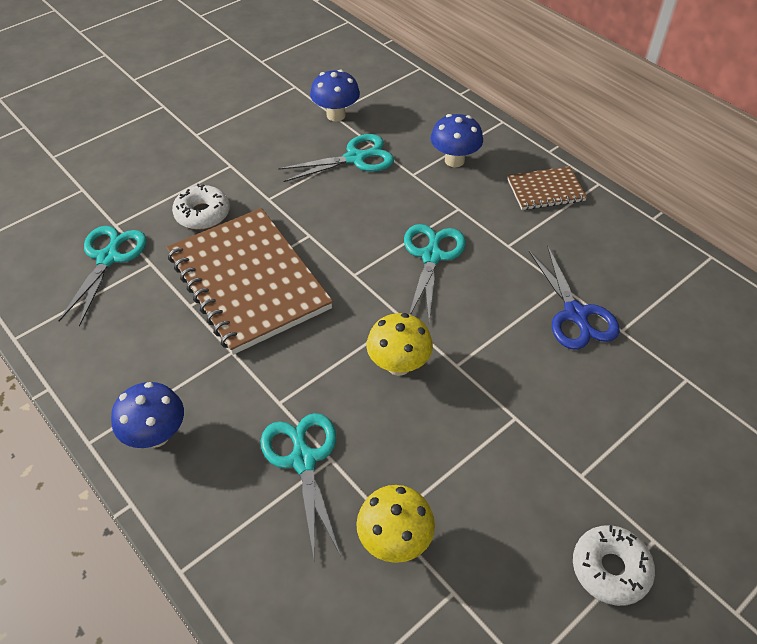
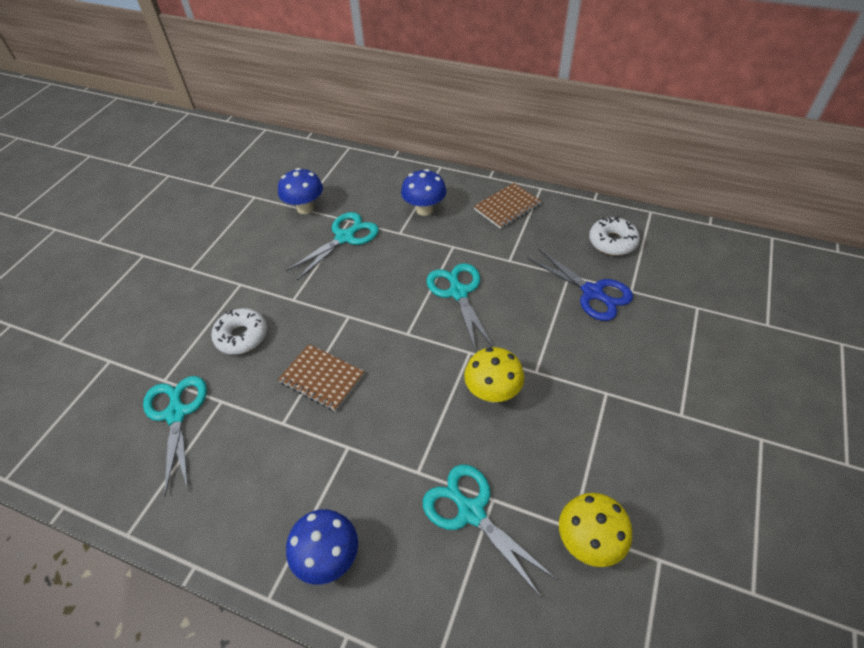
camera: 25 degrees left, 0 degrees up
brown notebook [167,208,333,355] -> brown notebook [278,344,364,411], size x0.49
white donut [573,525,655,606] -> white donut moved to [589,217,640,256]

